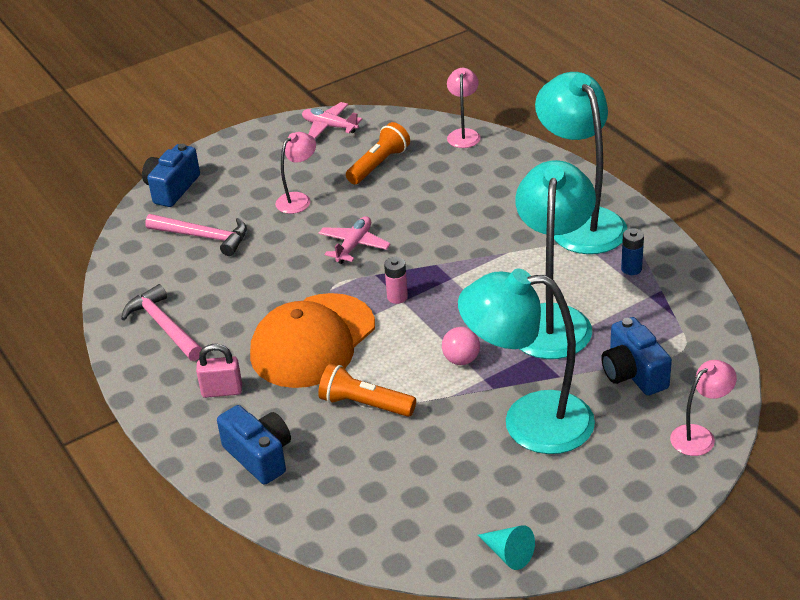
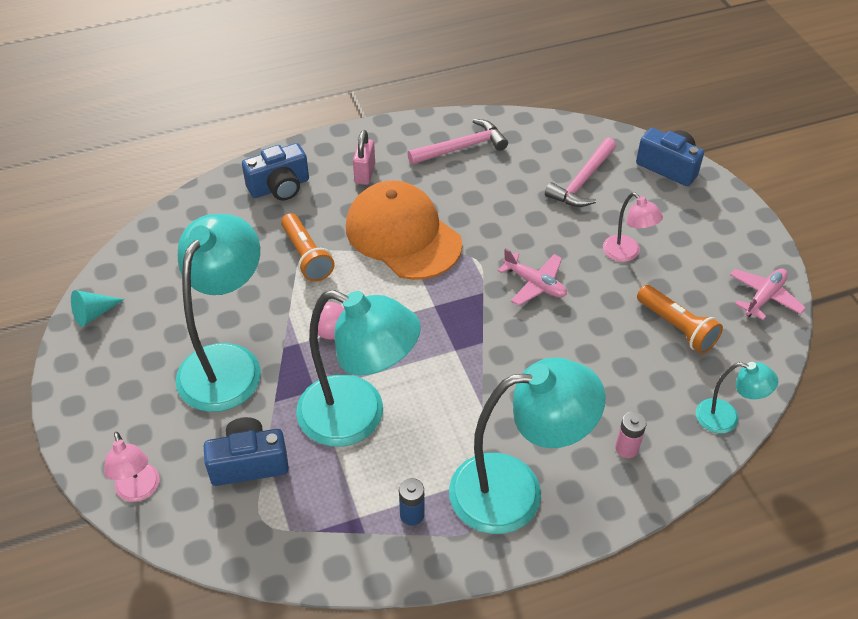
camera: 100 degrees right, 10 degrees up
orange flashlight [318,364,416,417] -> orange flashlight turned 120 degrees clockwise [281,213,334,282]
pink battery [384,257,408,304] -> pink battery moved to [615,412,647,458]
pink lamp [447,68,481,148] -> turquoise lamp [696,362,778,433]

